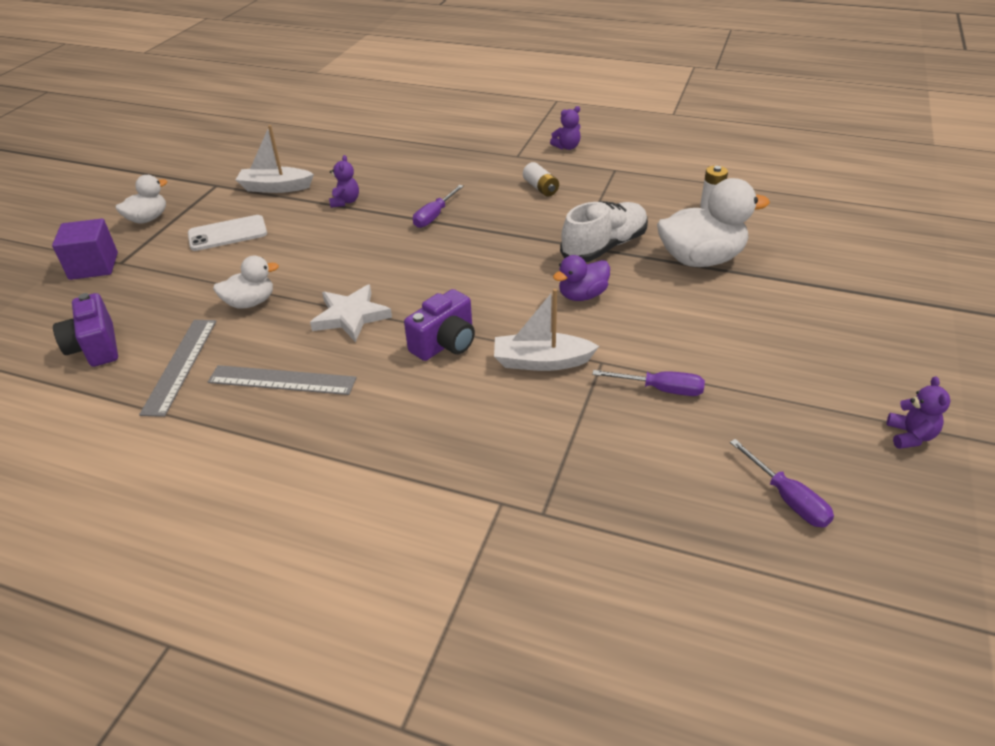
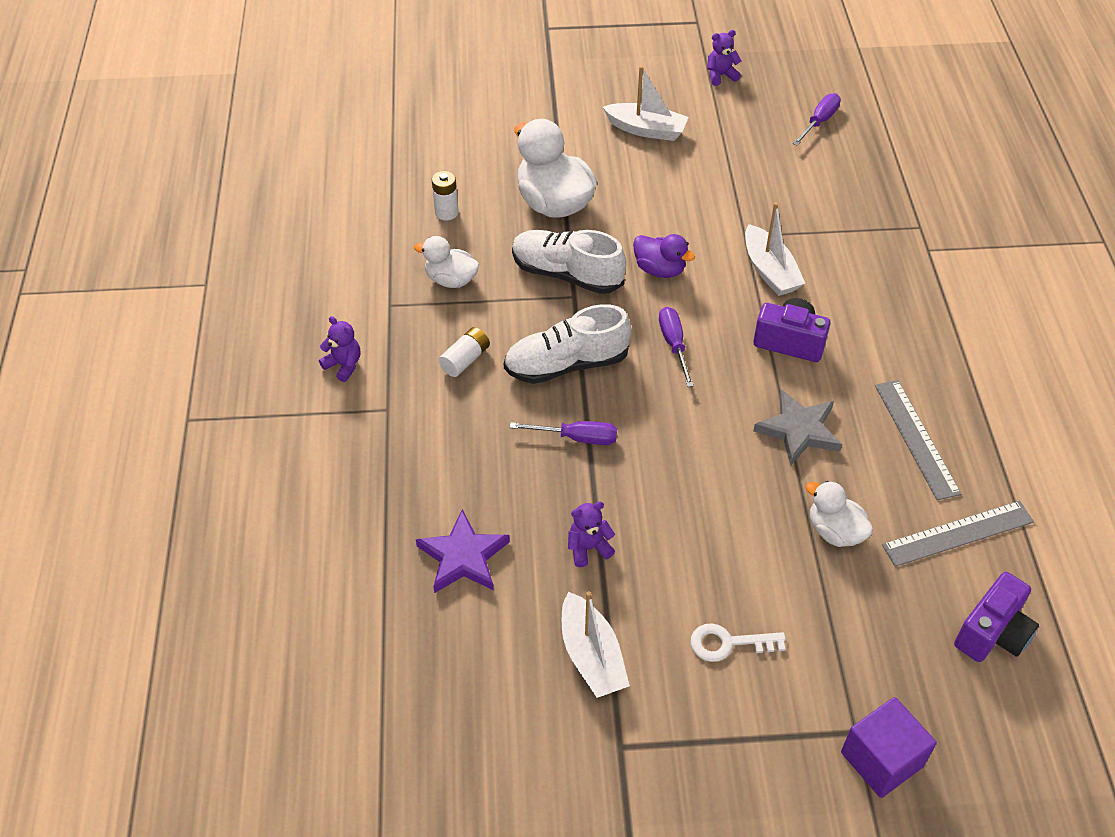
camera: 115 degrees left, 10 degrees up
white duck [116,175,167,224] -> white duck moved to [414,236,479,288]
white phone [188,215,267,251] -> white key [691,623,786,662]
white star [310,284,392,342] -> grey star [753,390,842,466]
purple screwdriver [592,370,705,396] -> purple screwdriver moved to [659,307,694,387]
none -> purple star [416,509,510,593]
none -> white shoe [504,304,631,384]
none -> white boat [603,66,689,141]

